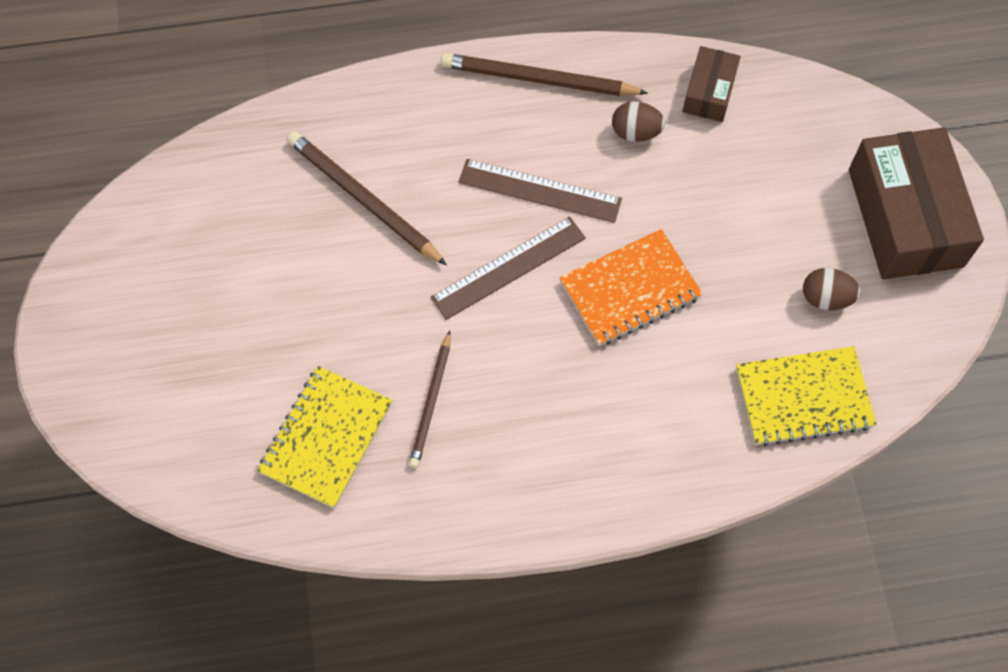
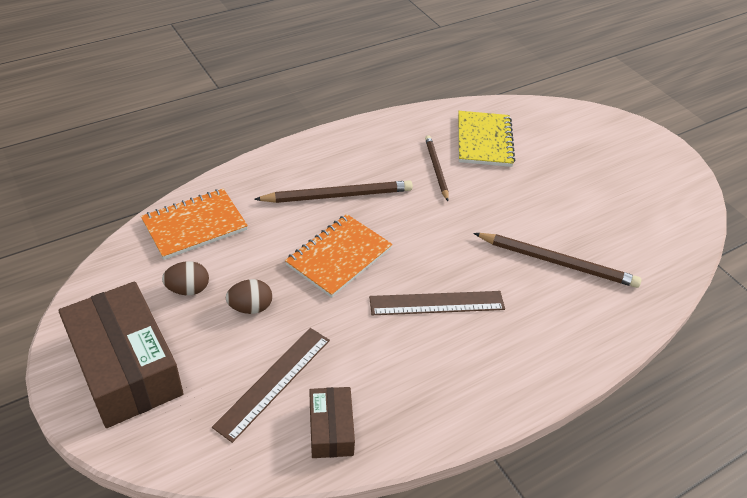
camera: 155 degrees right, 20 degrees down
brown ruler [431,216,586,320] -> brown ruler moved to [212,328,330,443]
brown pencil [441,53,648,96] -> brown pencil moved to [254,180,413,203]
brown egg [612,101,665,142] -> brown egg moved to [226,279,272,314]
yellow notebook [736,346,876,446] -> orange notebook [141,189,248,260]

